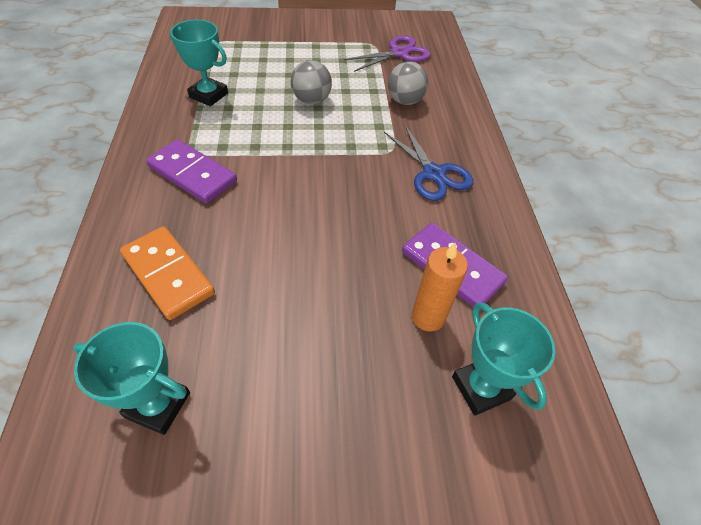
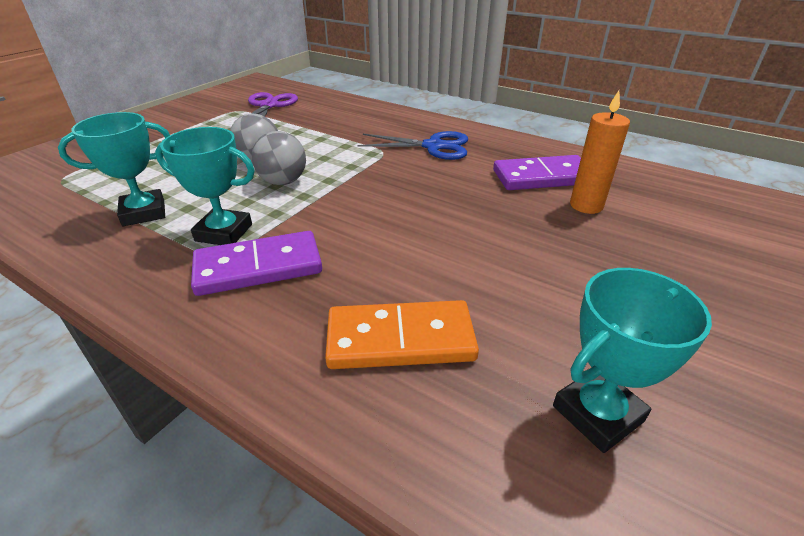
camera: 50 degrees left, 15 degrees down
grey ball [388,61,429,105] -> grey ball moved to [252,131,306,185]
turquoise trophy [452,302,555,416] -> turquoise trophy moved to [155,127,255,245]

